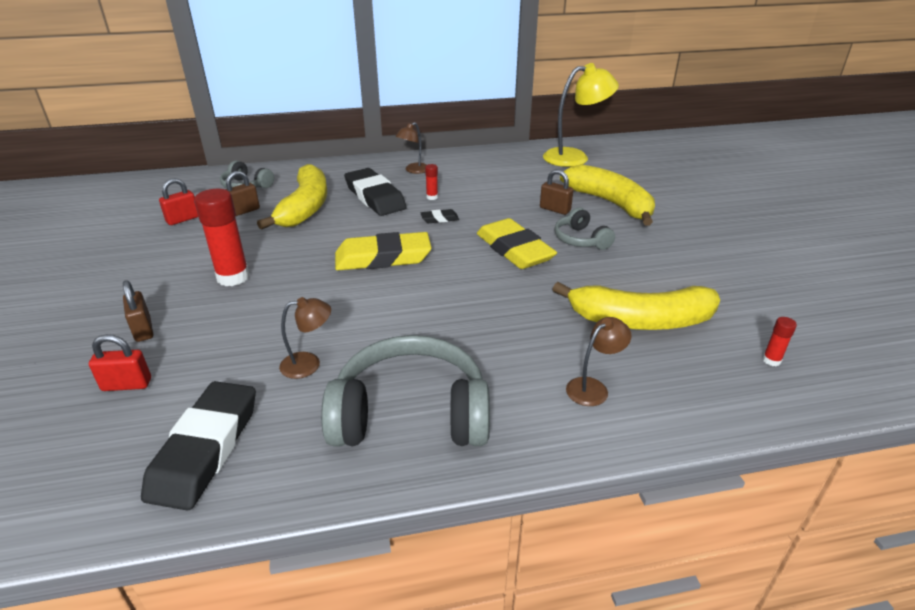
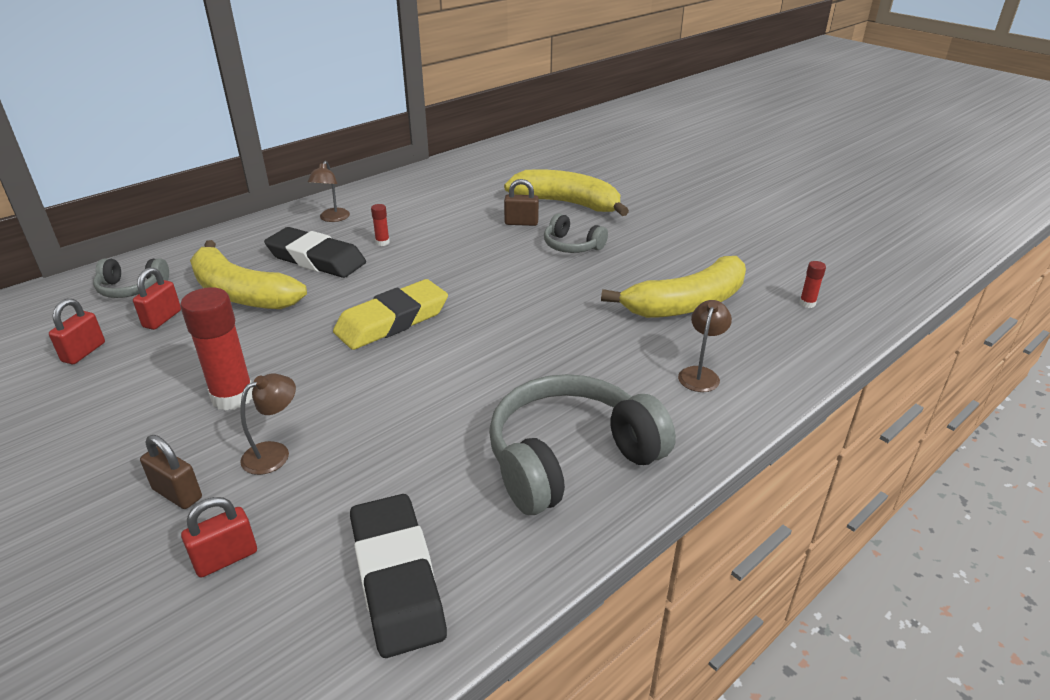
camera: 30 degrees left, 0 degrees up
brown padlock [225,171,260,216] -> red padlock [133,267,181,330]
yellow banana [257,164,327,230] -> yellow banana turned 150 degrees clockwise [190,240,307,309]
brown lamp [279,297,331,379] -> brown lamp moved to [240,374,296,475]
black eraser [420,209,459,223] -> none
yellow eraser [477,218,557,269] -> none
yellow lamp [543,63,619,167] -> none

